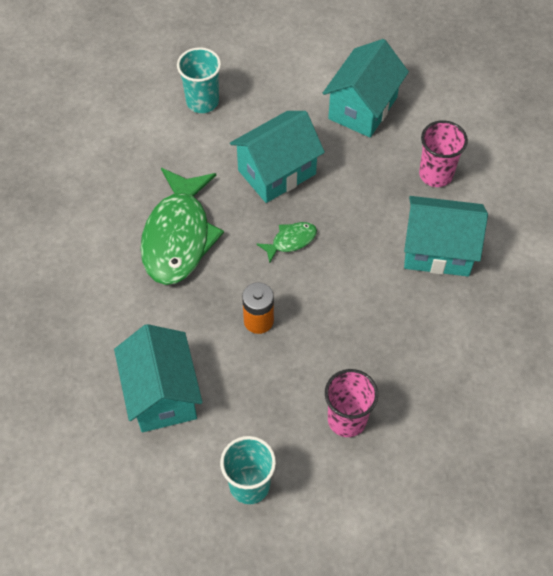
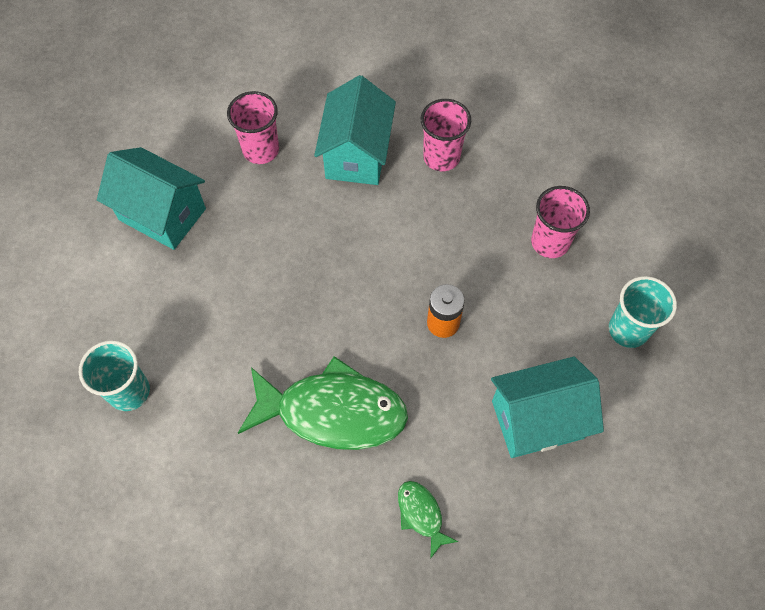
camera: 90 degrees left, 5 degrees up
turquoise house [230,111,325,203] -> none
green fish [257,222,317,263] -> green fish moved to [398,481,458,559]
none -> pink cup [421,99,471,171]

